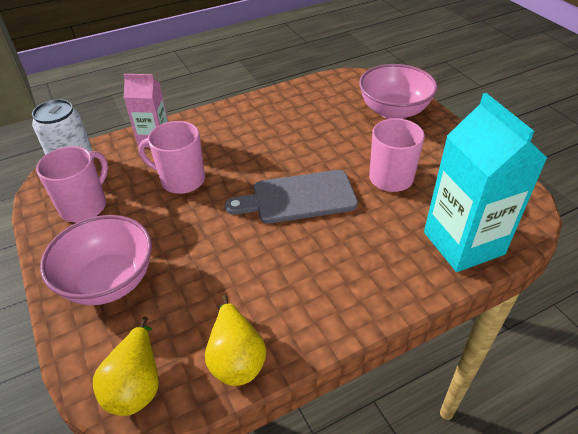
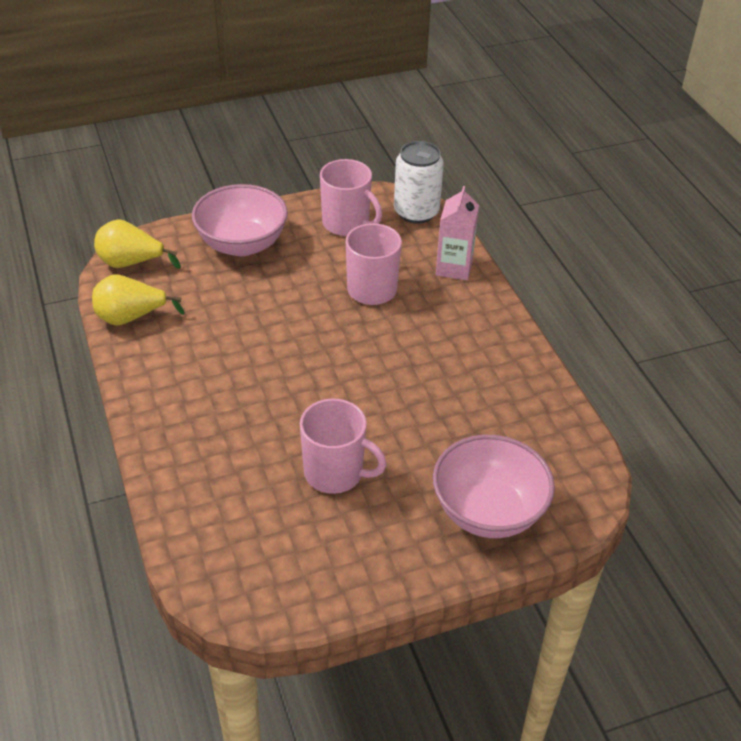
camera: 95 degrees right, 0 degrees up
grey cutting board [225,170,358,224] -> none
turquoise carton [424,93,547,272] -> none

